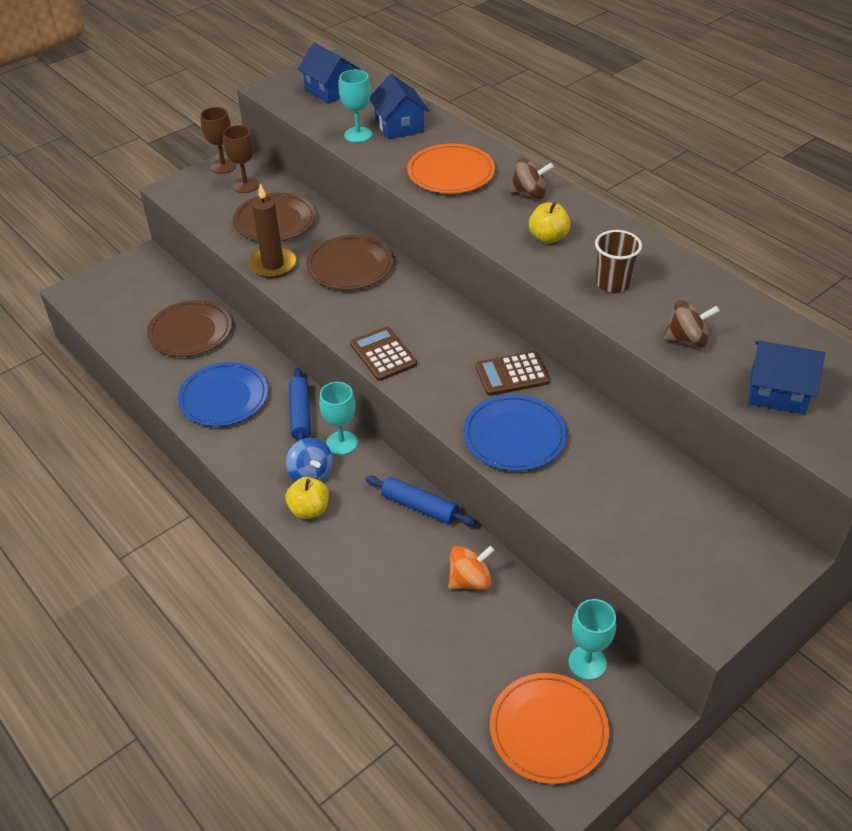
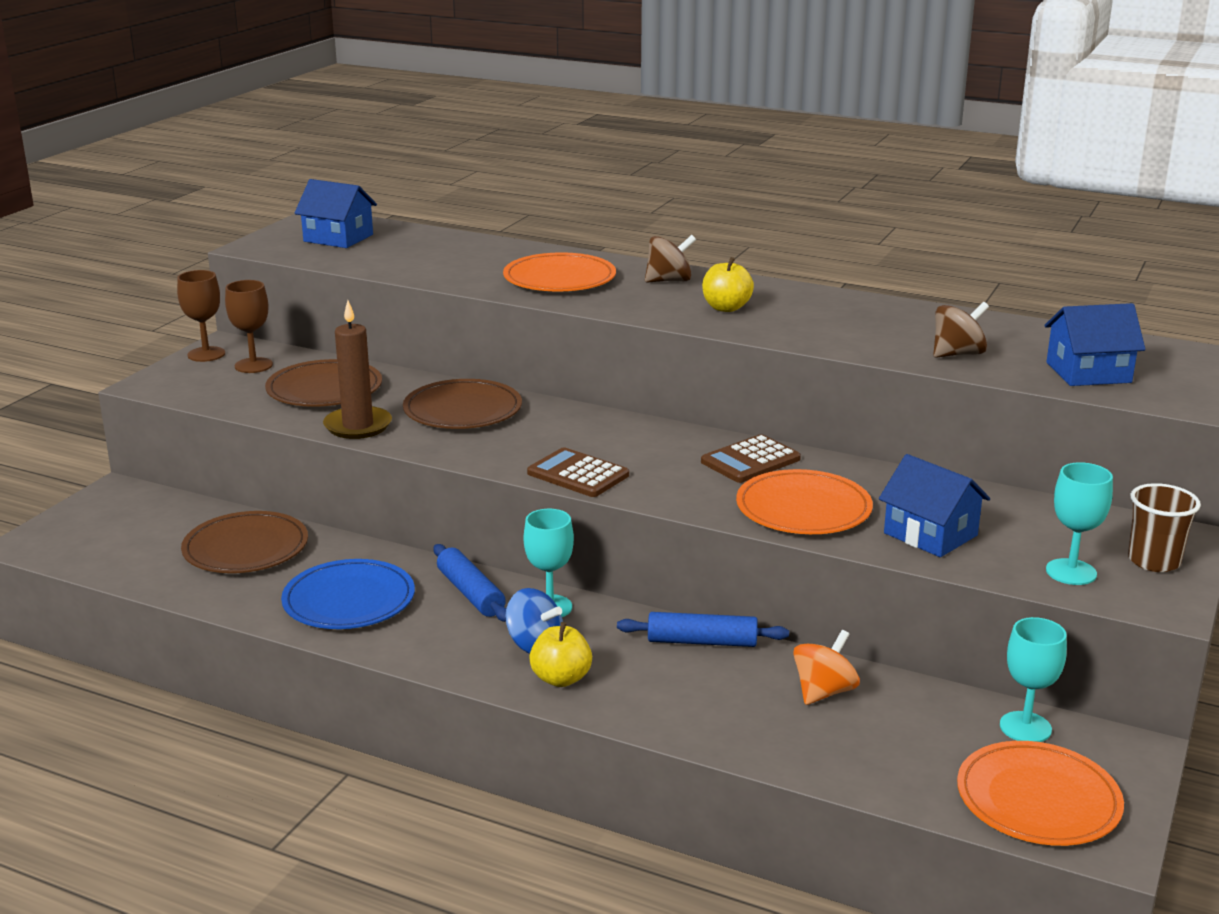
camera: 25 degrees left, 20 degrees down
turquoise goblet [339,70,372,143] -> turquoise goblet moved to [1046,462,1113,585]
blue house [370,74,429,140] -> blue house moved to [879,454,990,557]
blue plate [463,394,567,471] -> orange plate [736,469,873,534]
brown cup [595,230,642,293] -> brown cup moved to [1128,483,1201,572]

